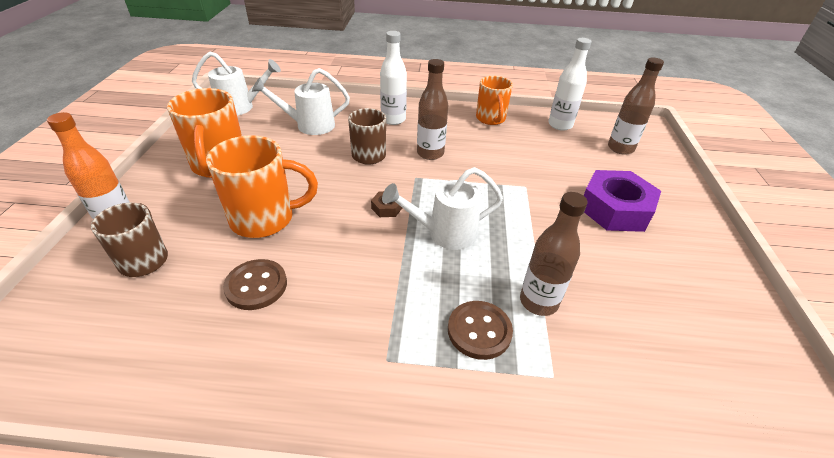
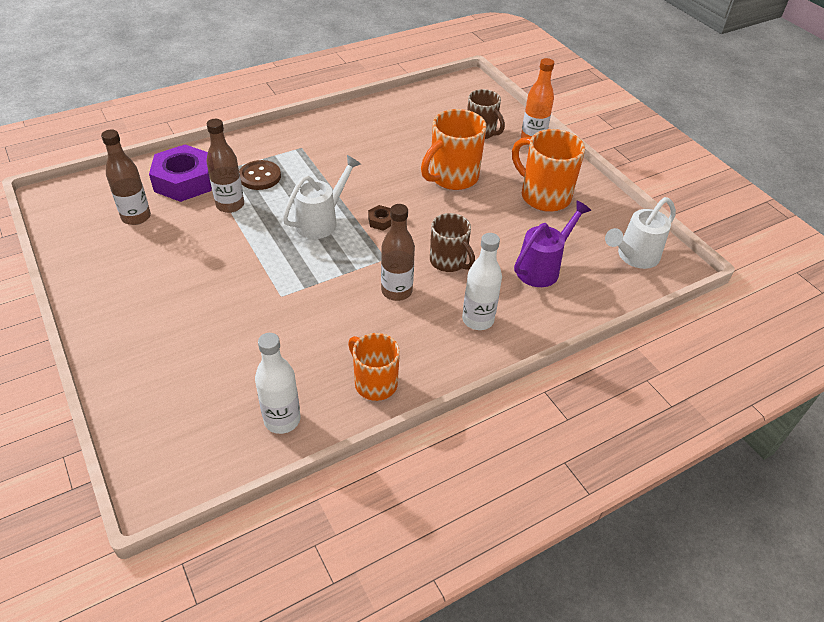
camera: 145 degrees right, 5 degrees up
brown button [223,259,287,310] -> none
white watering can [252,68,350,135] -> purple watering can [514,200,591,287]
purple nut [584,170,661,232] -> purple nut moved to [149,144,212,202]
brown bottle [608,58,664,155] -> brown bottle moved to [101,129,151,225]

